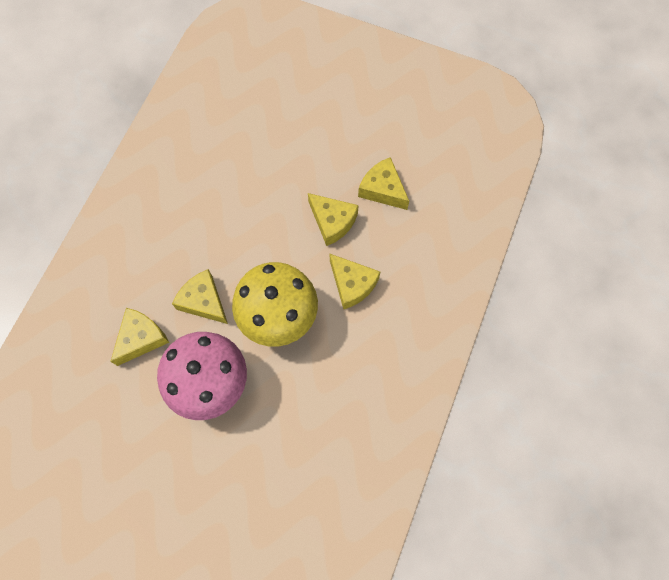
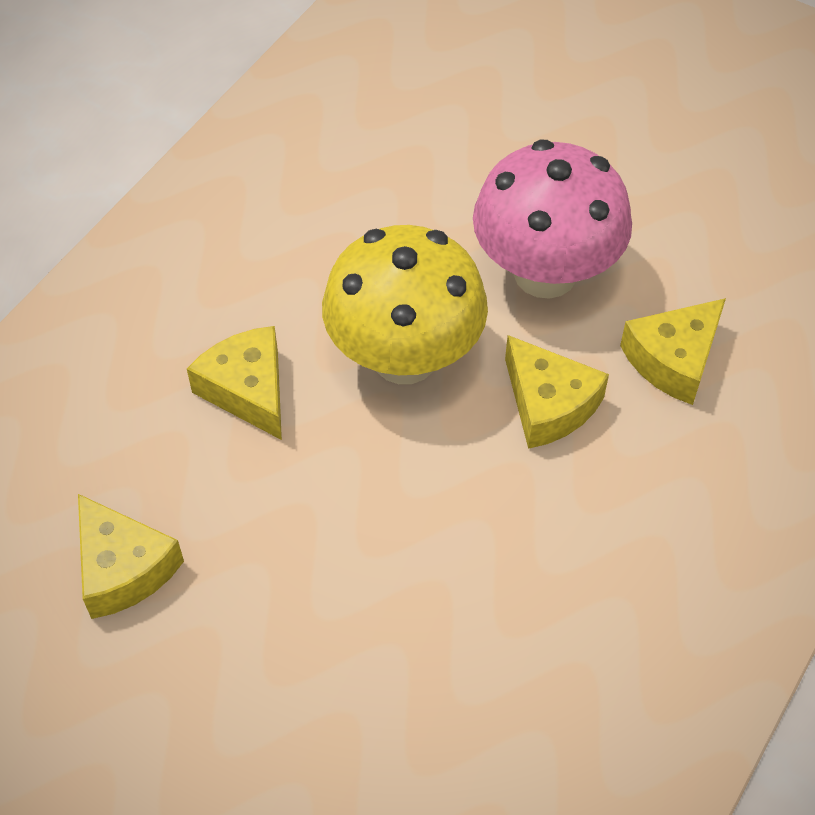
camera: 170 degrees left, 15 degrees down
yellow cheese [308,193,359,246] -> none

